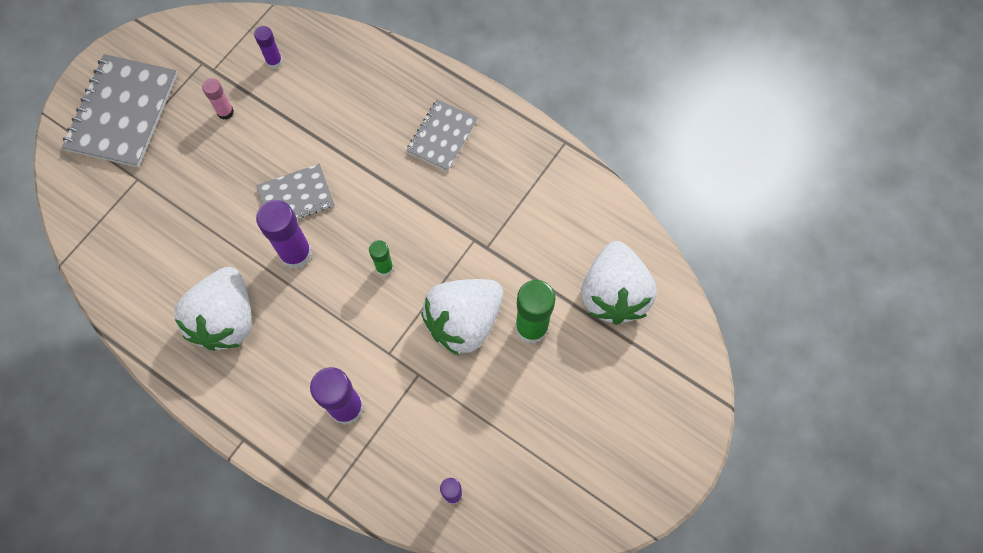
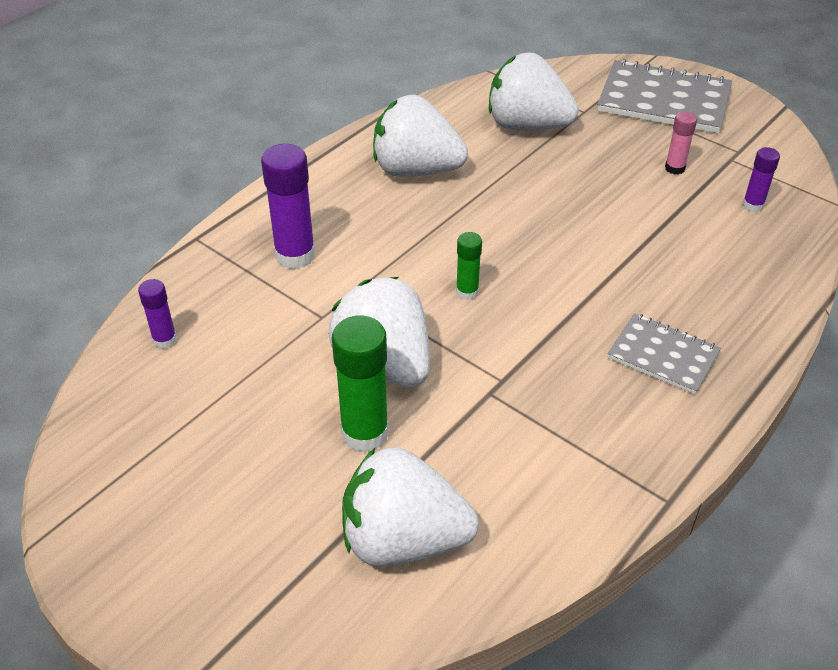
camera: 95 degrees right, 25 degrees down
grey notebook [256,164,334,219] -> none
purple glue stick [256,200,312,269] -> none
none -> white strawberry [489,52,579,130]

